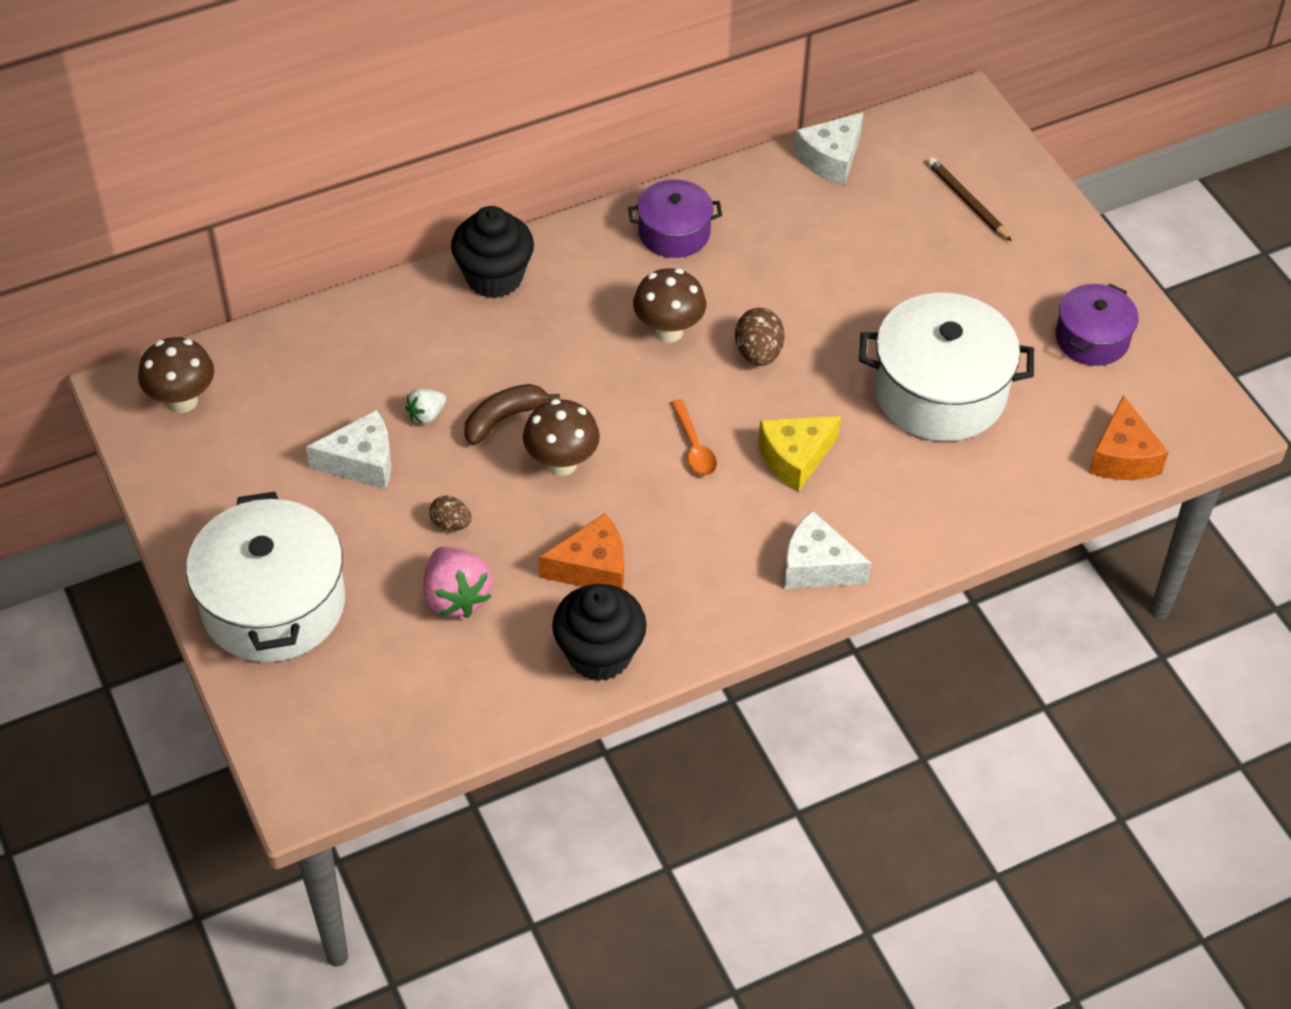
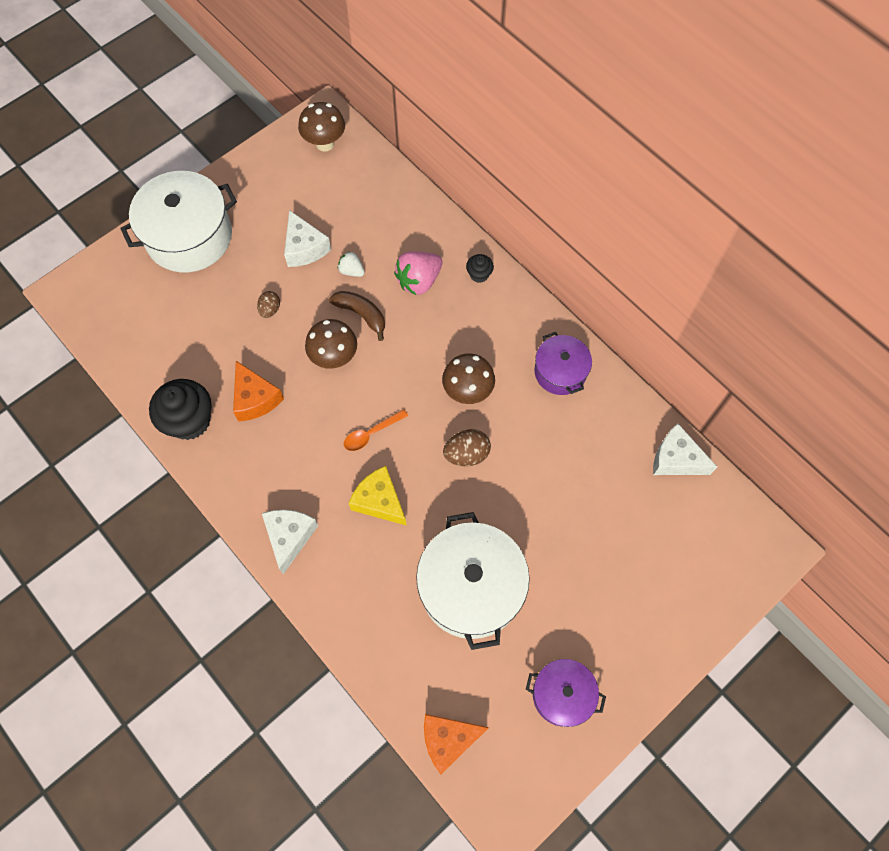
camera: 75 degrees right, 15 degrees up
pink strawberry [423,547,492,618] -> pink strawberry moved to [394,251,442,295]
black cupcake [451,206,534,298] -> black cupcake [466,254,494,283], size x0.49
brown pencil [927,157,1012,242] -> none

